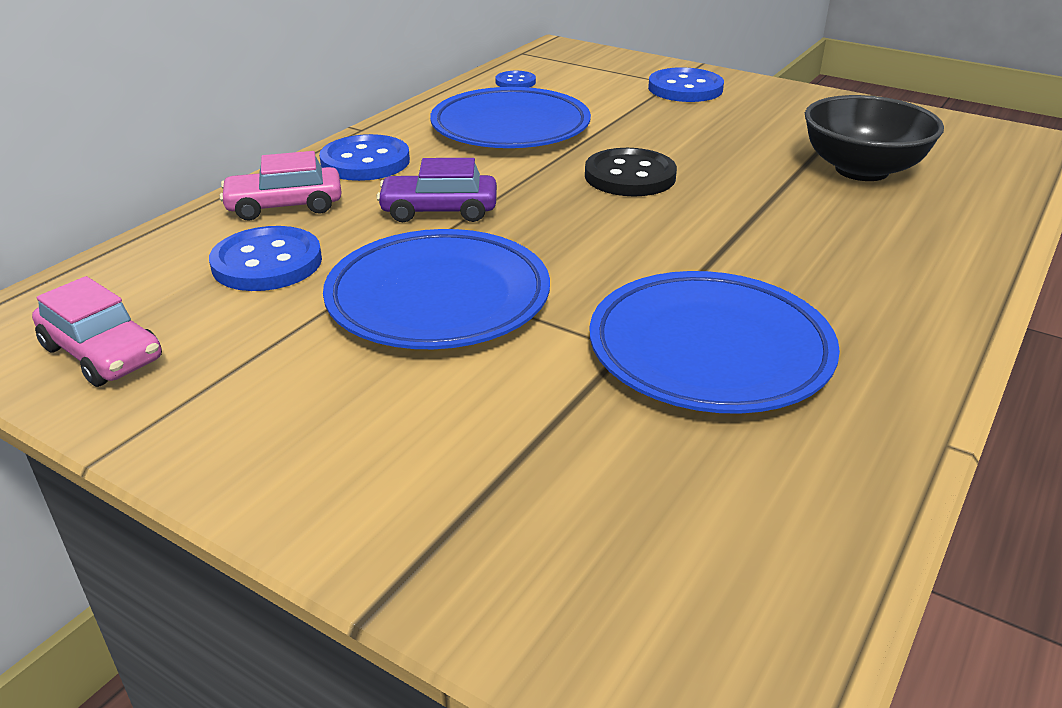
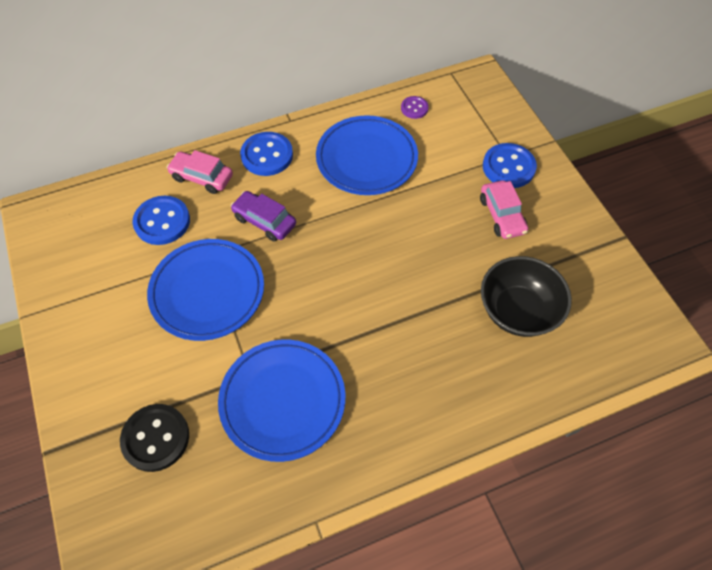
camera: 35 degrees right, 25 degrees up
pink car [32,276,162,387] -> pink car moved to [480,180,528,239]
blue button [495,71,536,87] -> purple button [401,96,429,119]
black button [585,148,677,197] -> black button moved to [120,404,189,472]

